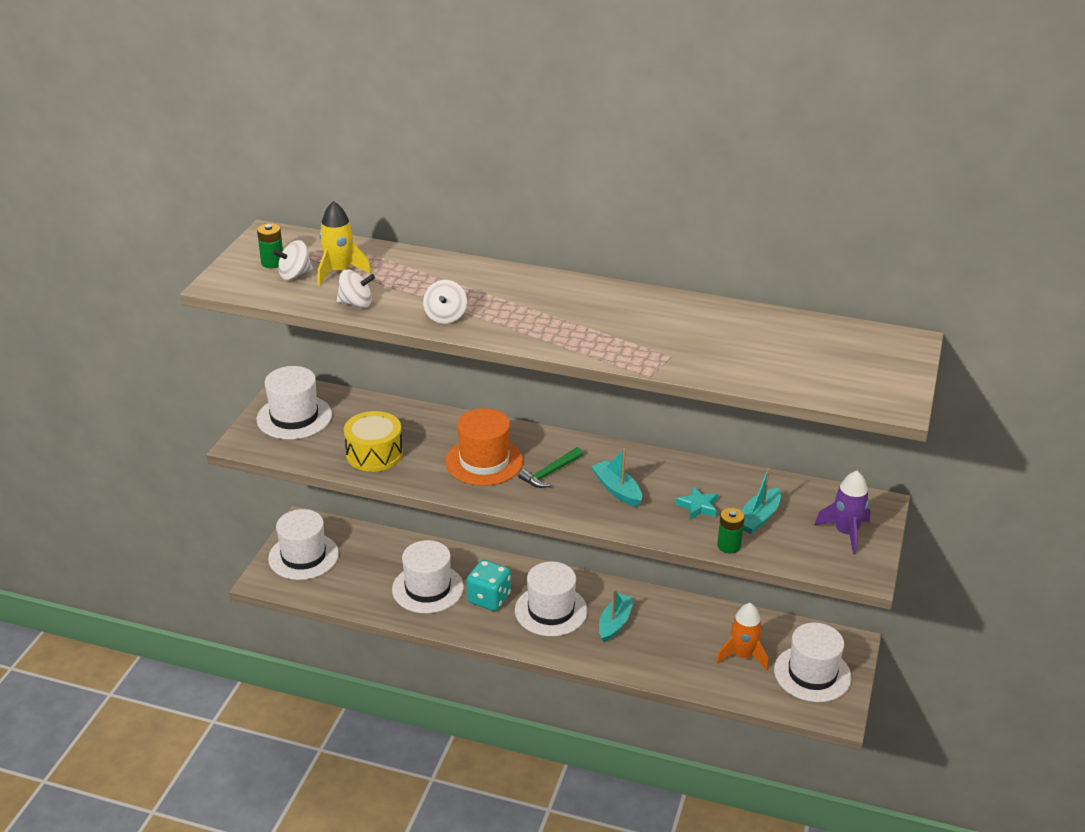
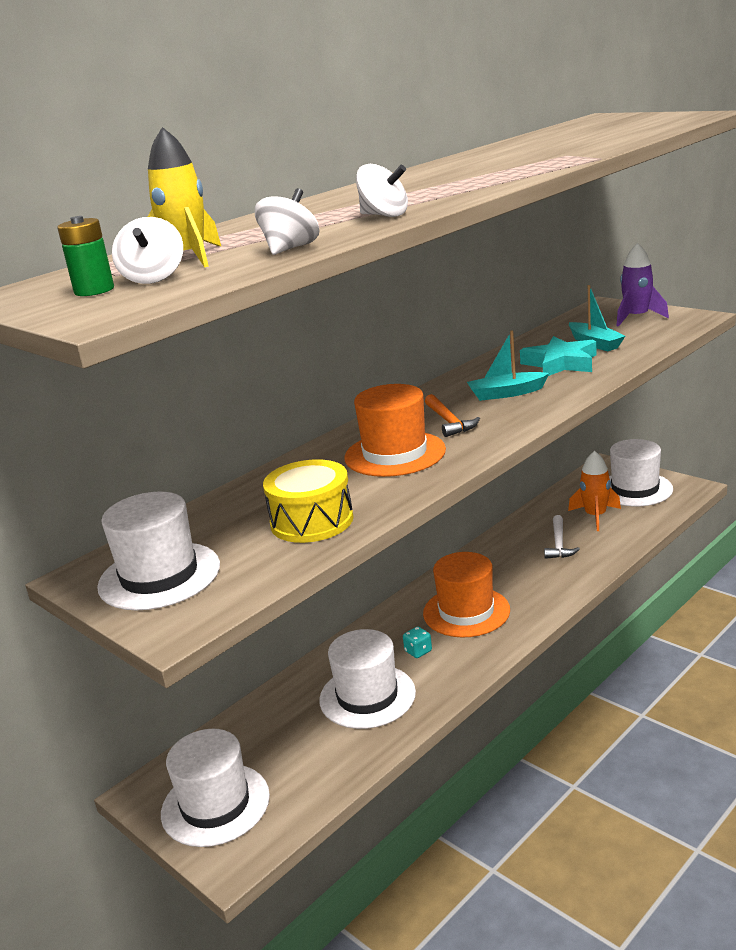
camera: 60 degrees left, 10 degrees down
turquoise dice [466,560,511,611] -> turquoise dice [403,626,432,658], size x0.49
white hat [515,562,588,636] -> orange hat [423,552,510,637]
green hammer [518,447,583,488] -> orange hammer [425,394,480,437]
turquoise boat [599,589,635,642] -> none
turquoise star [676,486,718,520] -> turquoise star [520,336,596,376], size x1.67
green battery [717,508,745,553] -> none
none -> white hammer [544,515,580,559]

